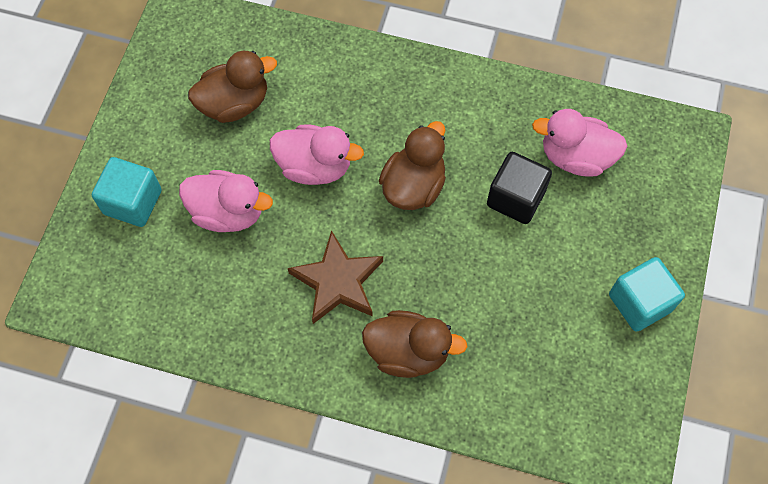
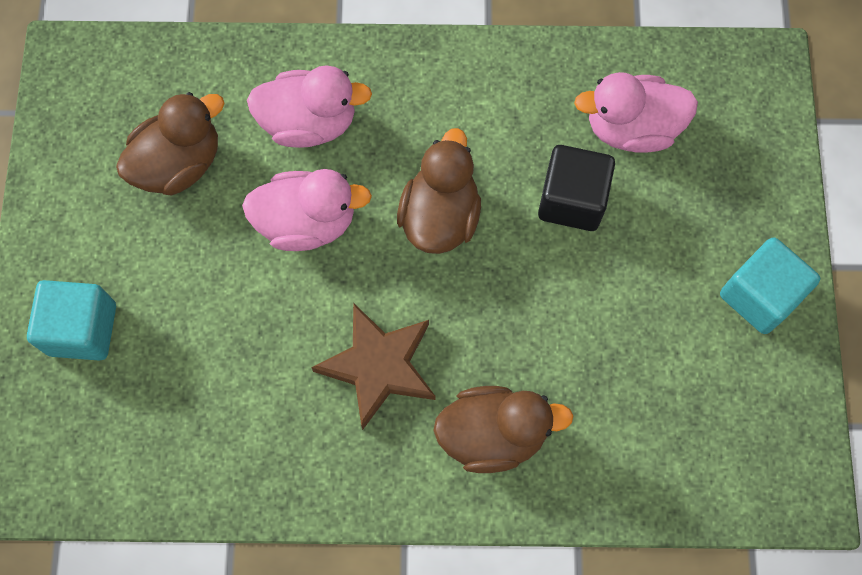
camera: 15 degrees left, 5 degrees up
pink duck [179,170,273,232] -> pink duck moved to [247,65,372,148]

